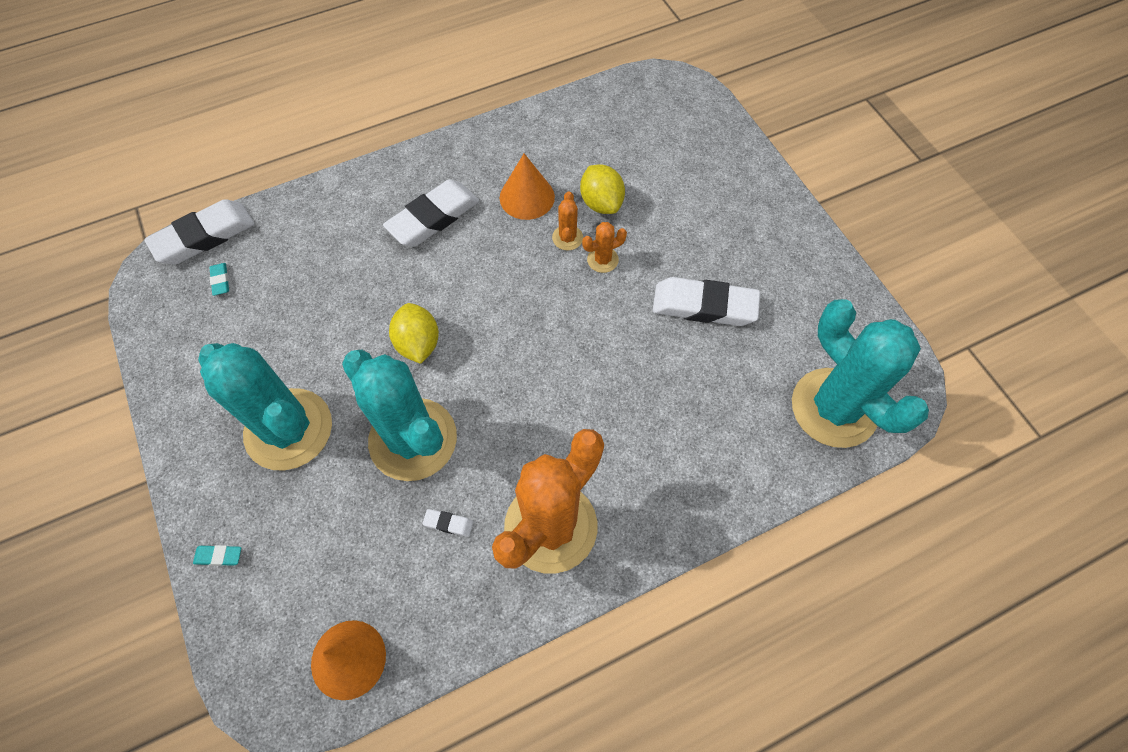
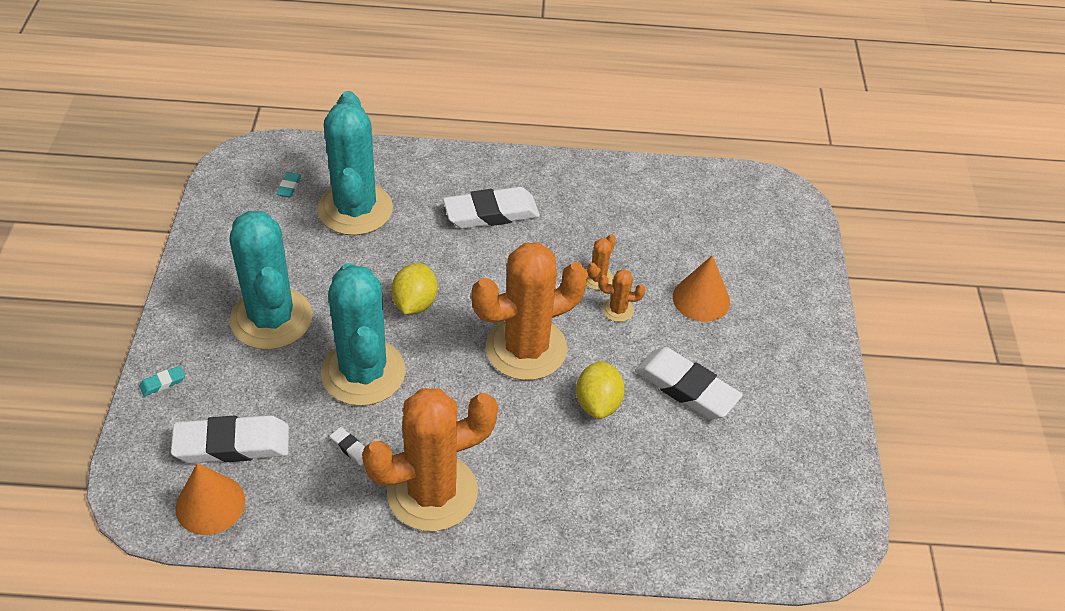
camera: 25 degrees right, 15 degrees down
white eraser [144,199,255,264] -> white eraser moved to [171,415,289,463]
turquoise eraser [193,545,241,566] -> turquoise eraser turned 60 degrees counterclockwise [139,366,185,396]
orange cone [500,154,555,220] -> orange cone moved to [673,255,730,322]
yellow lemon [580,165,625,214] -> yellow lemon moved to [576,361,625,419]
turquoise cactus [792,299,929,448] -> turquoise cactus moved to [318,91,393,235]
none -> orange cactus [471,243,588,380]

